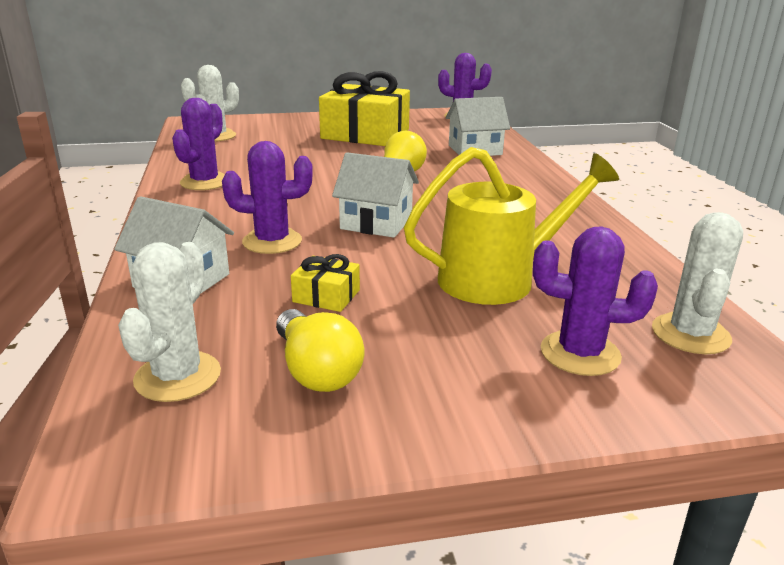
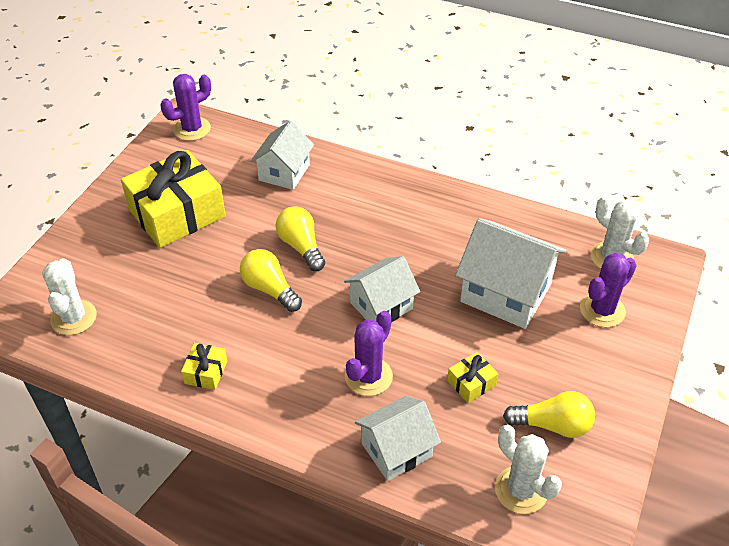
camera: 55 degrees left, 20 degrees up
purple cactus [172,98,224,190] -> yellow gift [181,343,227,390]
yellow watering can [404,147,619,305] -> white house [455,218,566,329]
none -> yellow light bulb [240,249,302,312]

